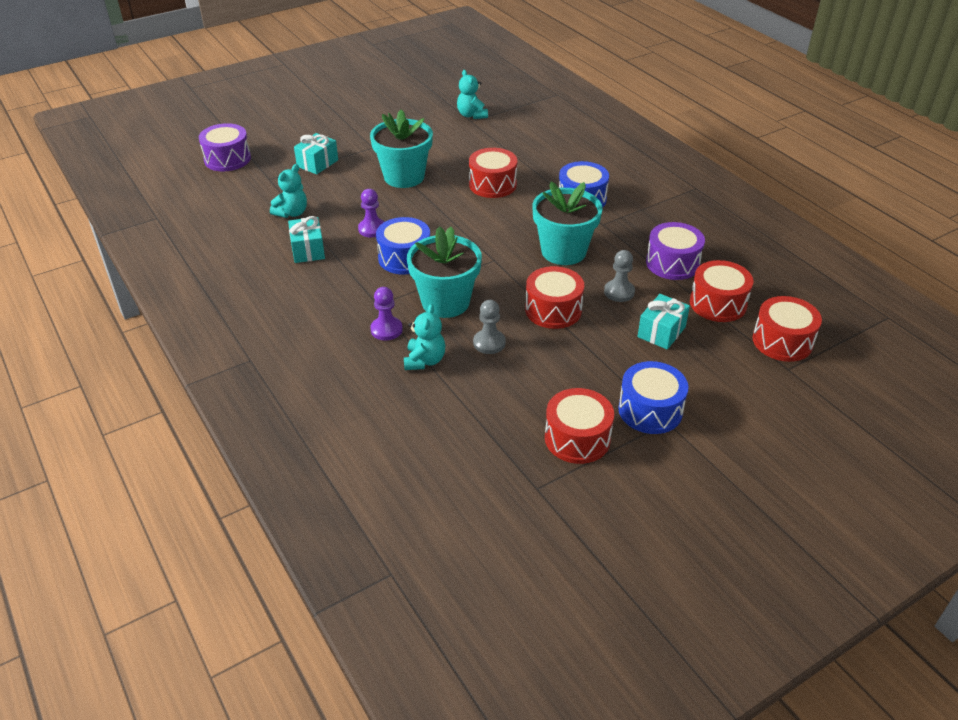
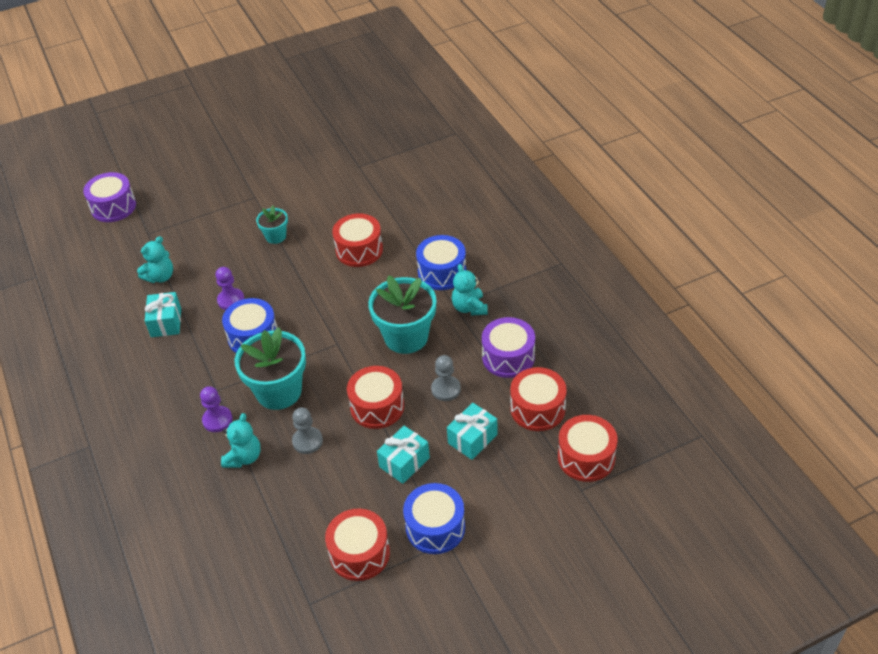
camera: 10 degrees right, 5 degrees up
turquoise gift [294,133,338,174] -> turquoise gift moved to [377,426,430,484]
turquoise flower pot [370,110,433,188] -> turquoise flower pot [256,205,288,244], size x0.52
turquoise teddy bear [457,70,488,119] -> turquoise teddy bear moved to [452,264,488,316]

